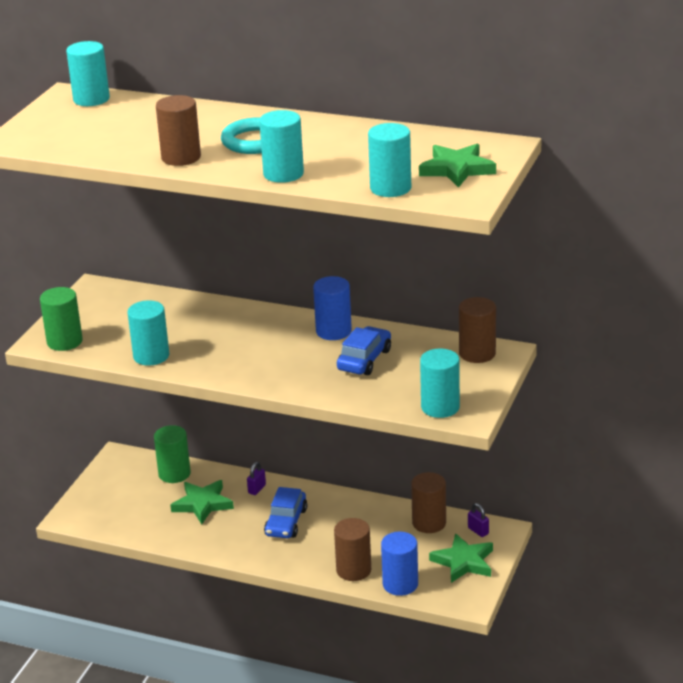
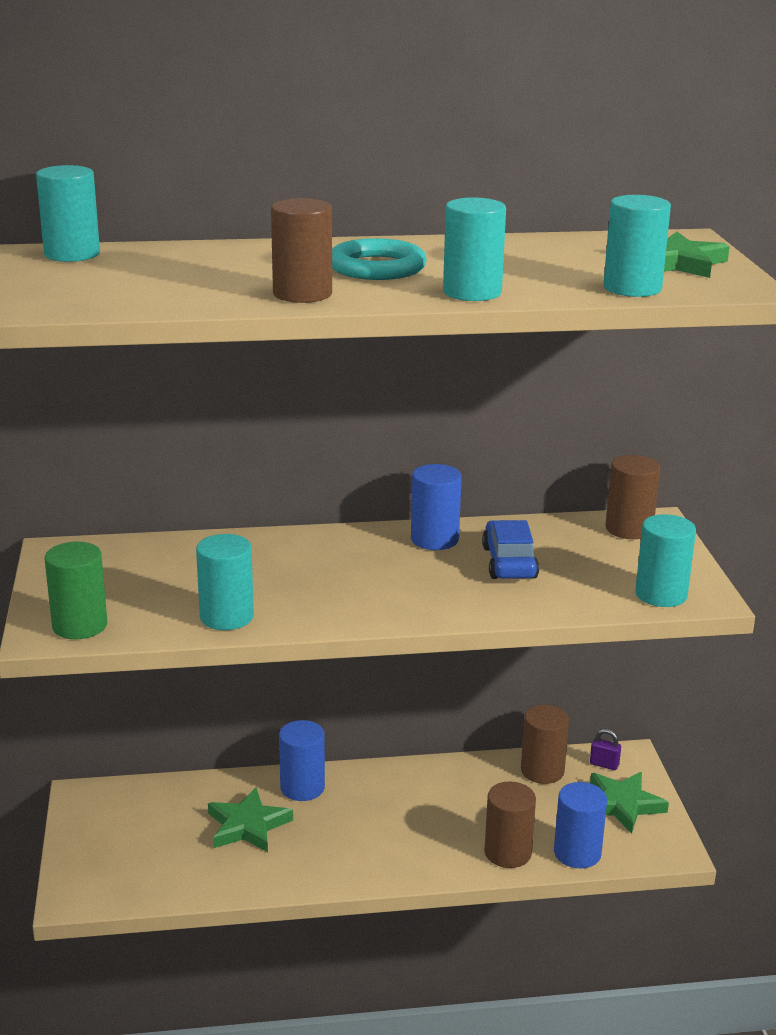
camera: 30 degrees left, 5 degrees down
green cylinder [154,425,191,483] -> none
purple padlock [247,462,266,495] -> blue cylinder [279,720,325,801]
blue car [264,487,307,538] -> none

